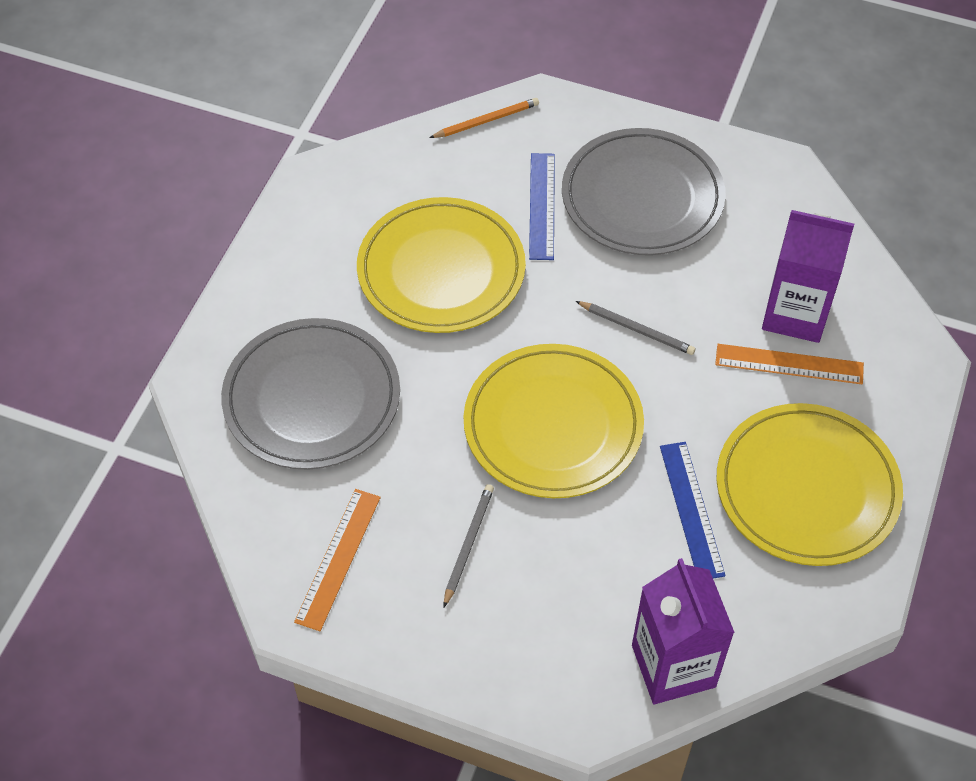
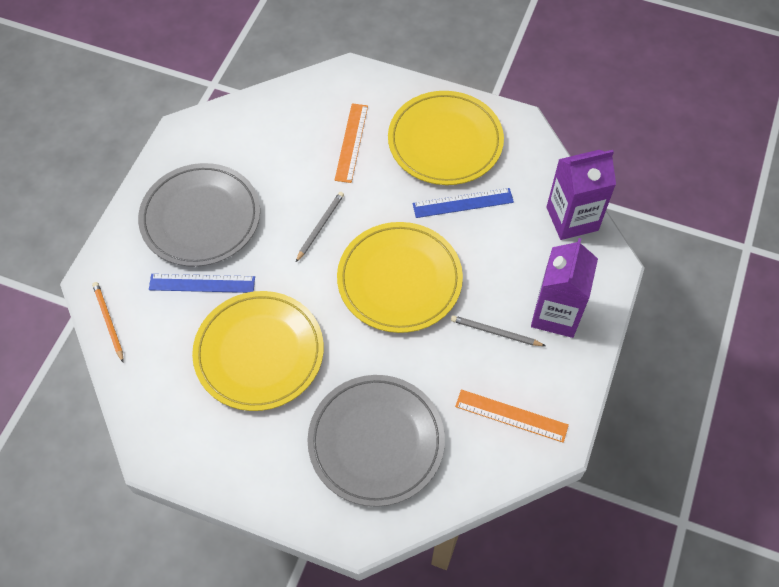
camera: 90 degrees left, 5 degrees up
purple carton [762,210,854,343] -> purple carton moved to [531,238,598,338]

